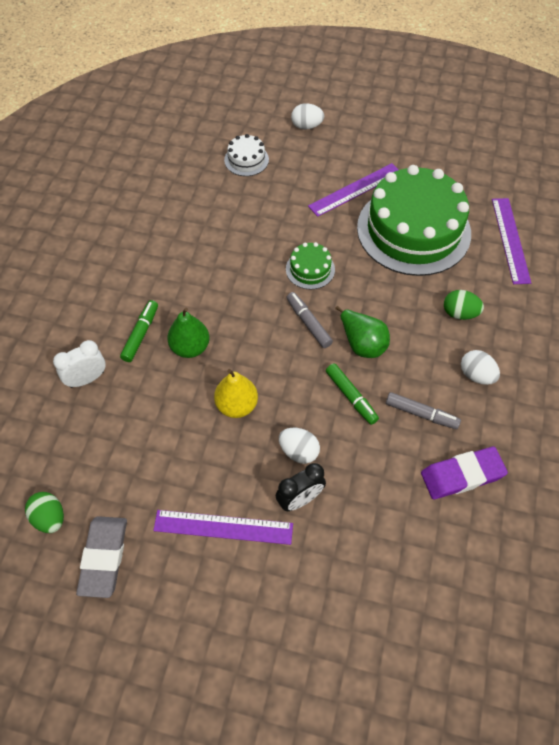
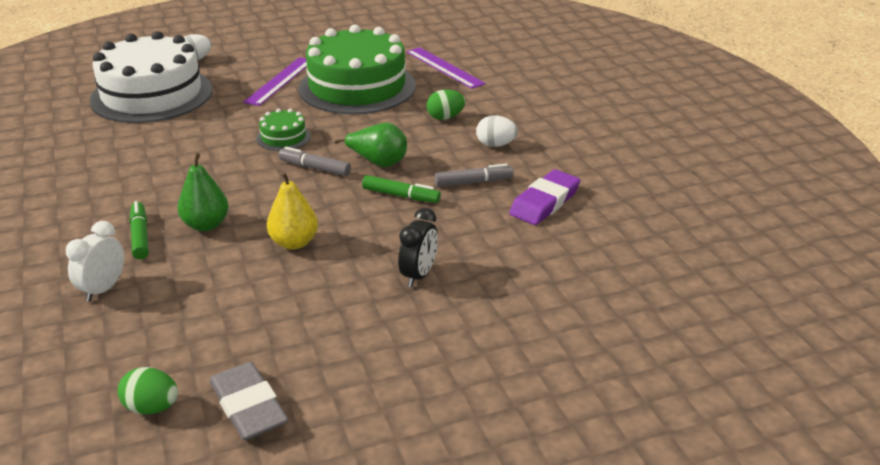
camera: 35 degrees left, 25 degrees down
purple ruler [153,510,293,545] -> none
white cake [224,134,269,176] -> white cake [89,31,213,123], size x2.38
white egg [279,428,320,464] -> none

